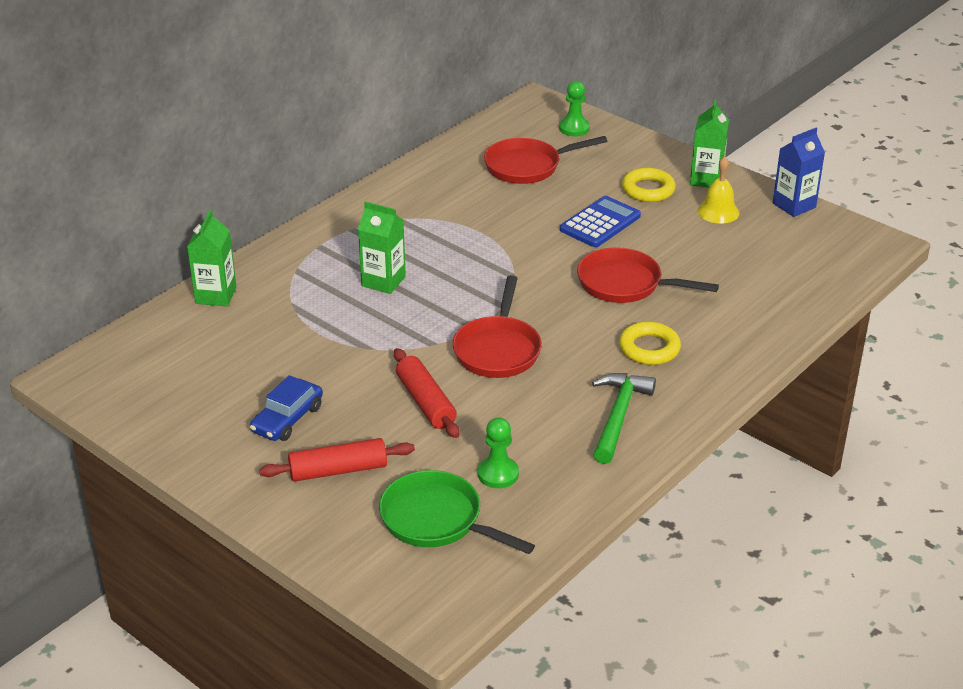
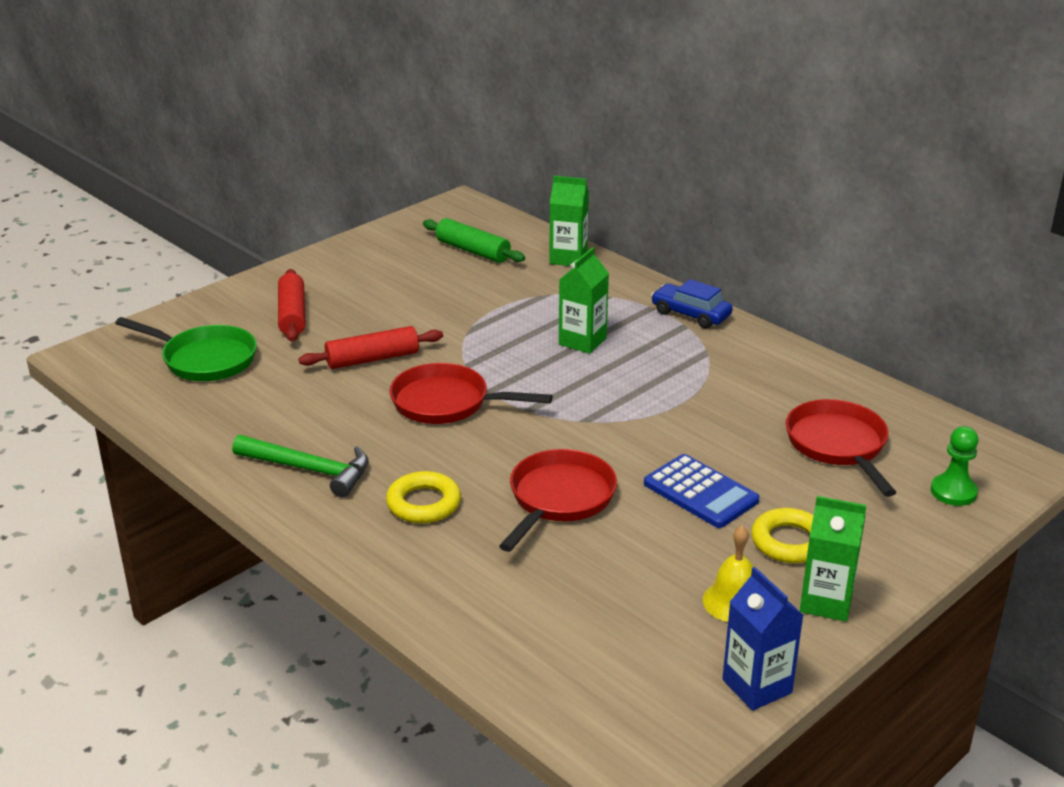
camera: 95 degrees right, 5 degrees down
blue car [250,375,323,441] -> blue car moved to [651,279,733,328]
green pan [379,470,535,554] -> green pan turned 75 degrees clockwise [115,317,257,381]
green pawn [478,417,519,488] -> none
none -> green rolling pin [423,218,525,263]

